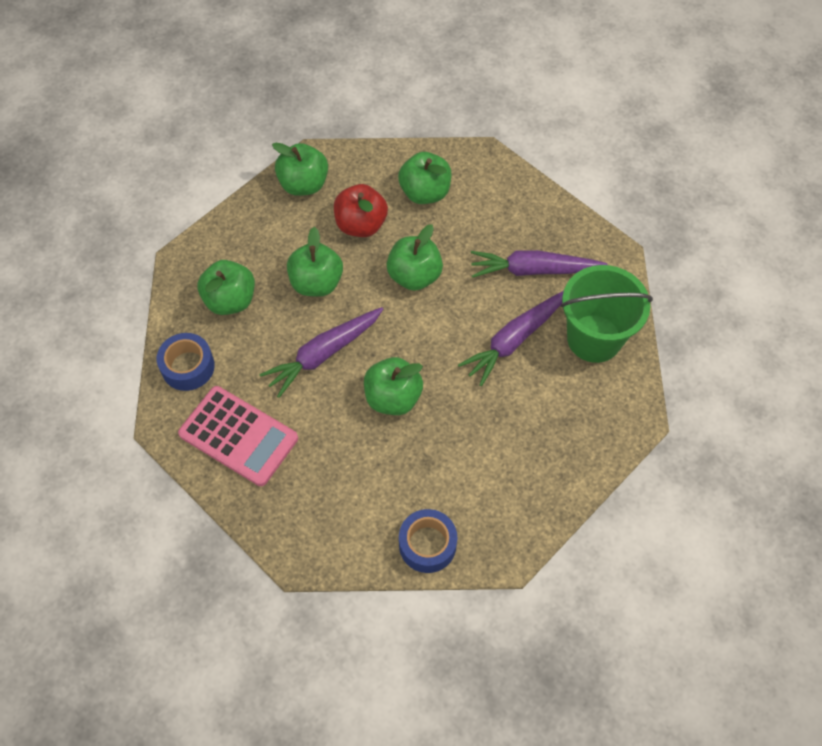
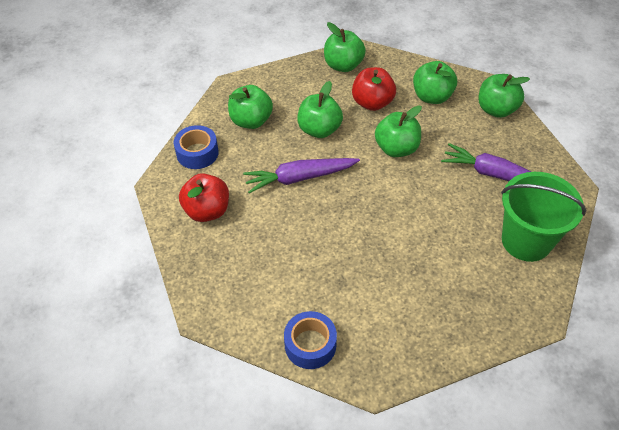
camera: 25 degrees right, 10 degrees down
pink calculator [178,386,298,486] -> red apple [179,173,229,222]
green apple [364,357,423,415] -> green apple moved to [478,74,530,118]
purple carrot [458,291,564,386] -> none

